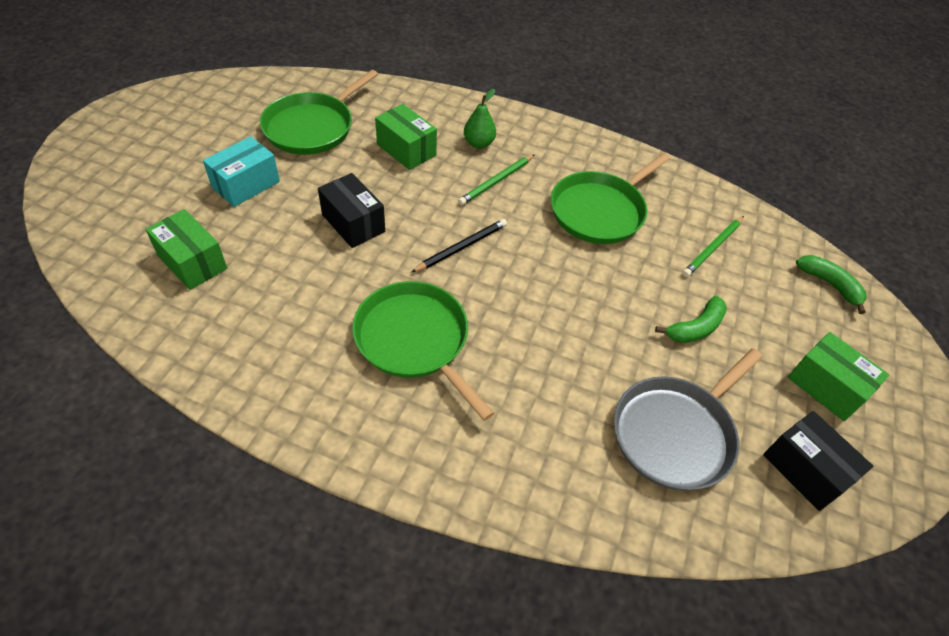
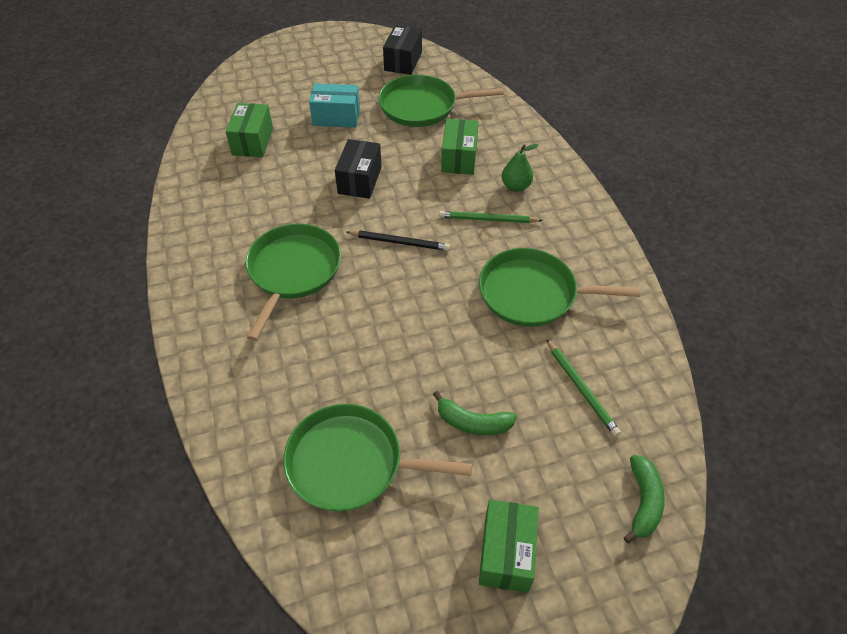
camera: 55 degrees right, 0 degrees up
grey pan [614,348,762,491] -> green pan [283,404,472,512]
green pencil [682,216,744,277] -> green pencil turned 120 degrees counterclockwise [546,339,621,437]
black box [763,411,873,511] -> black box moved to [383,25,422,75]

